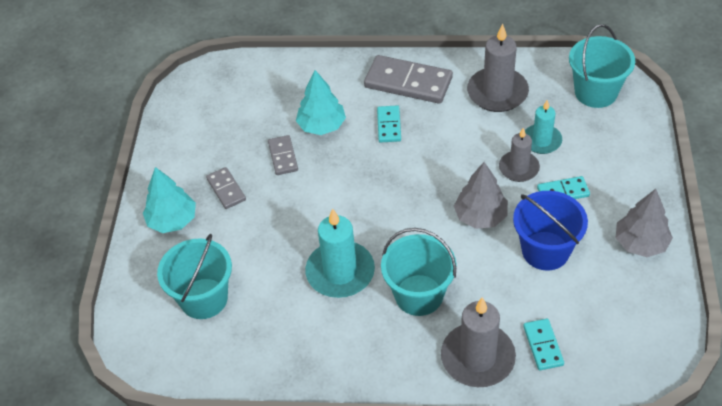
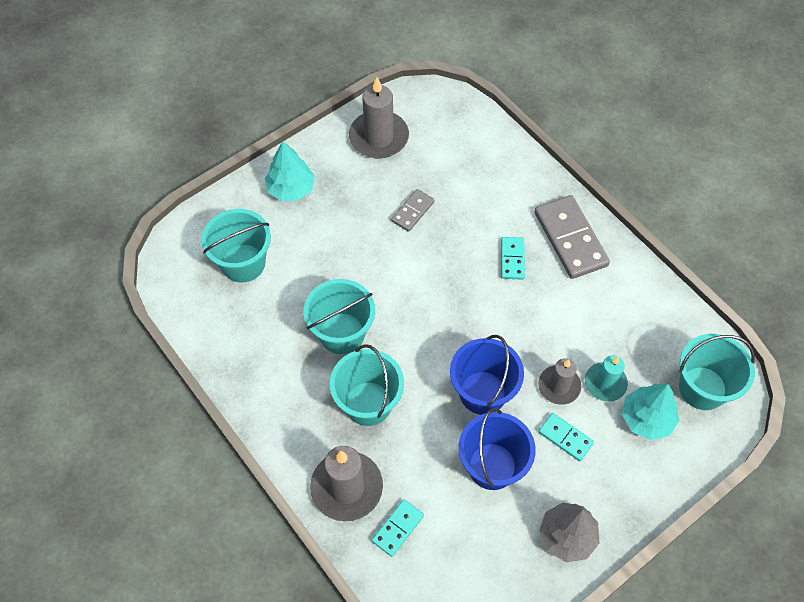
camera: 45 degrees right, 10 degrees up
grey domino [206,167,246,209] -> none
turquoise tree [296,70,346,135] -> turquoise tree moved to [622,384,679,440]
turquoise candle [305,209,375,298] -> turquoise bucket [304,279,375,354]
turquoise domino [377,105,401,142] -> turquoise domino turned 45 degrees counterclockwise [501,237,525,280]
grey tree [454,162,508,229] -> blue bucket [450,335,524,415]
grey candle [467,24,529,112] -> grey candle moved to [349,77,409,158]

